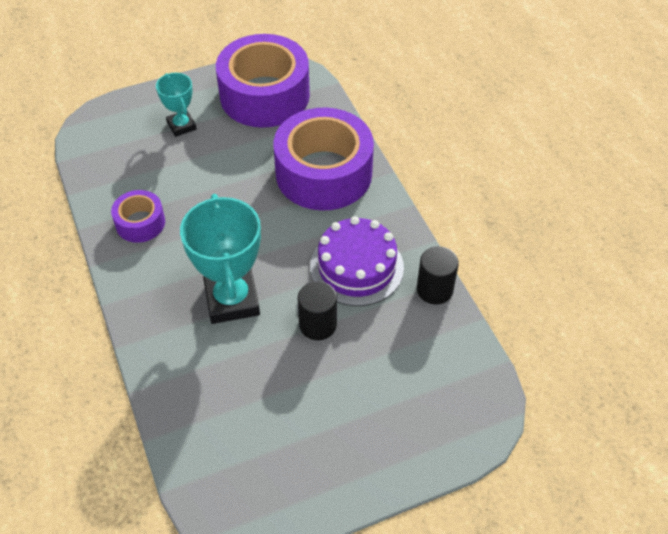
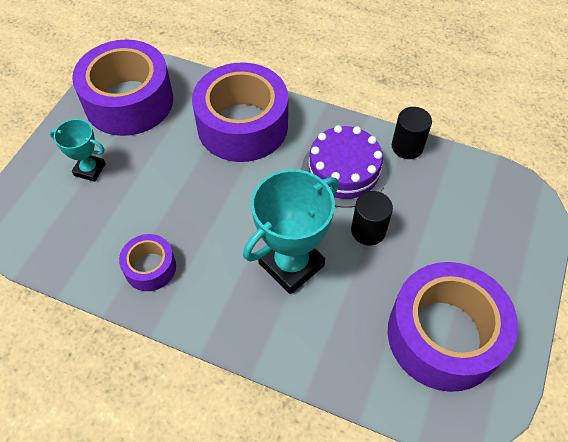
camera: 45 degrees left, 5 degrees up
turquoise trophy [180,194,261,324] -> turquoise trophy turned 75 degrees counterclockwise [243,169,339,294]
none -> purple tape [388,262,518,392]

